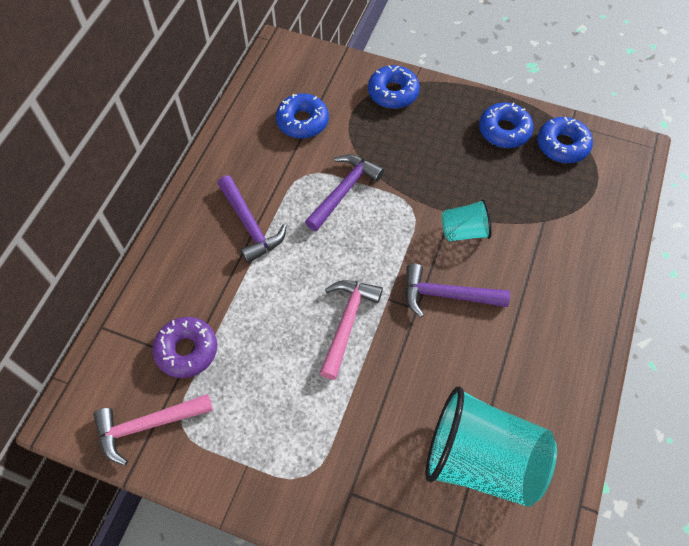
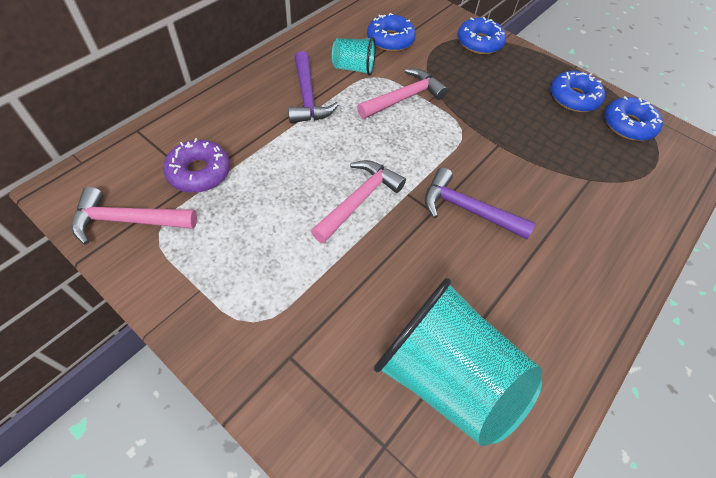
camera: 15 degrees right, 5 degrees down
purple hammer [305,154,384,231] -> pink hammer [357,69,448,119]
turquoise cup [442,199,492,241] -> turquoise cup moved to [332,37,376,76]

